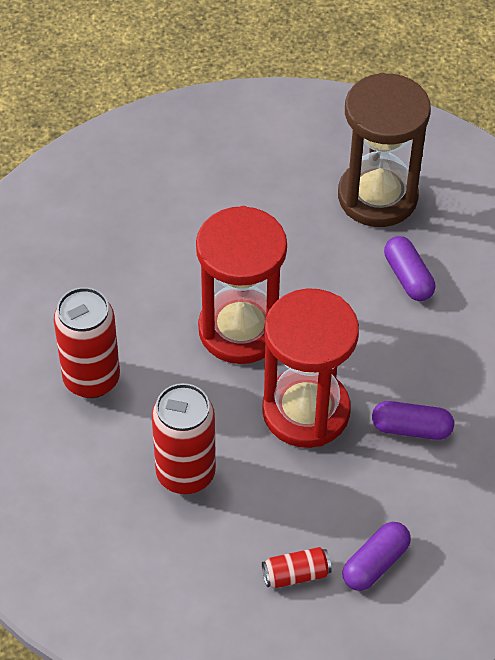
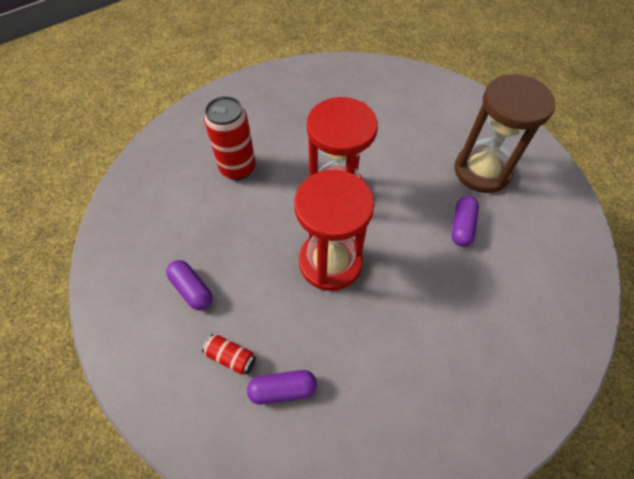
camera: 40 degrees right, 5 degrees up
red can [152,383,216,494] -> none
purple capsule [372,401,454,440] -> purple capsule moved to [166,260,213,310]

